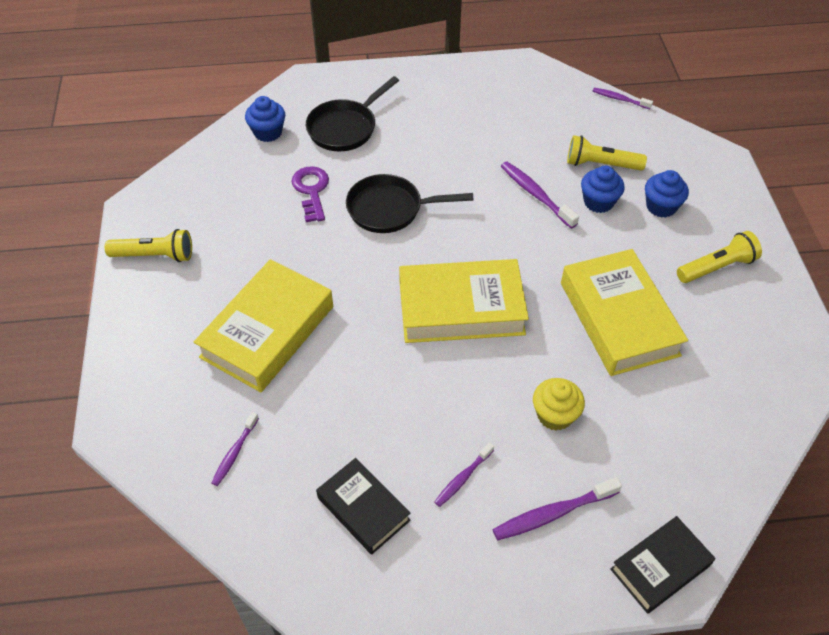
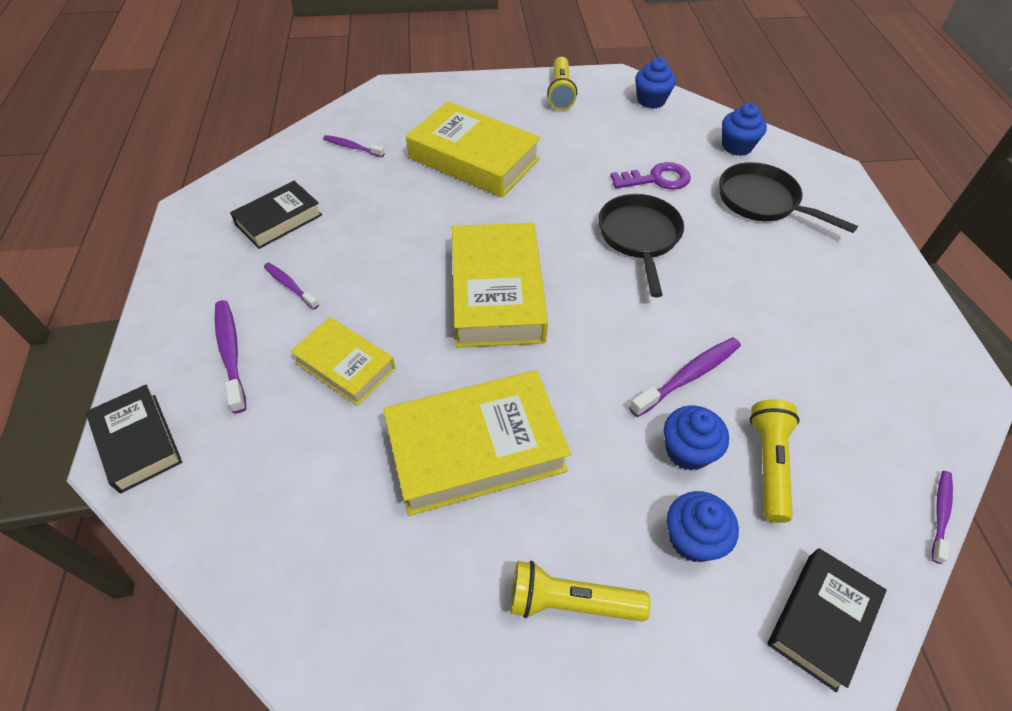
camera: 90 degrees right, 0 degrees up
yellow cupcake [533,378,585,431] -> yellow book [290,317,396,406]
yellow flashlight [677,231,762,283] -> yellow flashlight turned 120 degrees clockwise [510,561,651,622]
none -> blue cupcake [635,58,676,109]
none -> black book [767,548,887,692]

